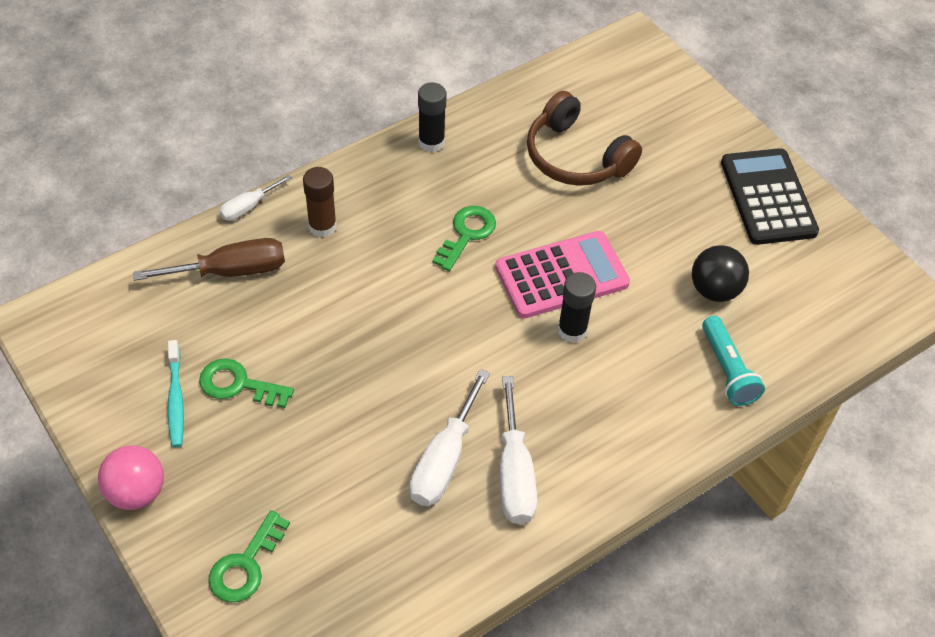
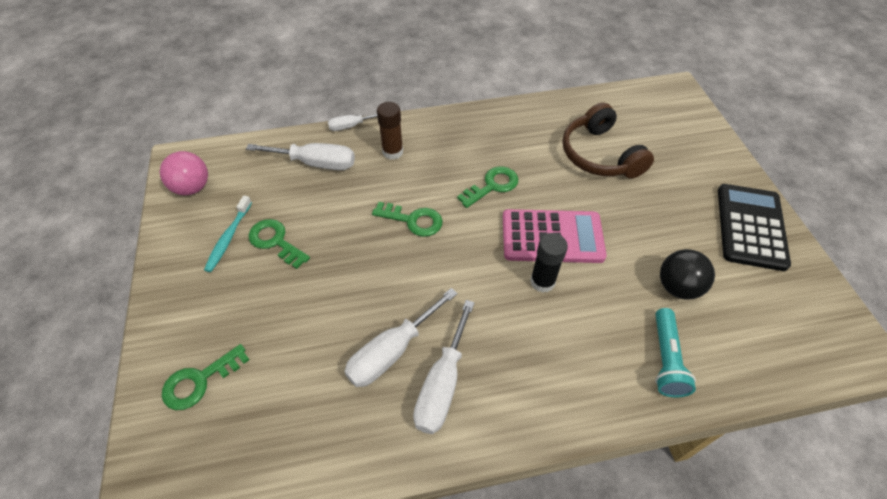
camera: 25 degrees right, 0 degrees up
pink ball [98,445,164,510] -> pink ball moved to [160,151,208,195]
brown screwdriver [133,238,285,281] -> white screwdriver [246,143,355,170]
black glue stick [418,83,447,152] -> none
none -> green key [372,202,443,237]

